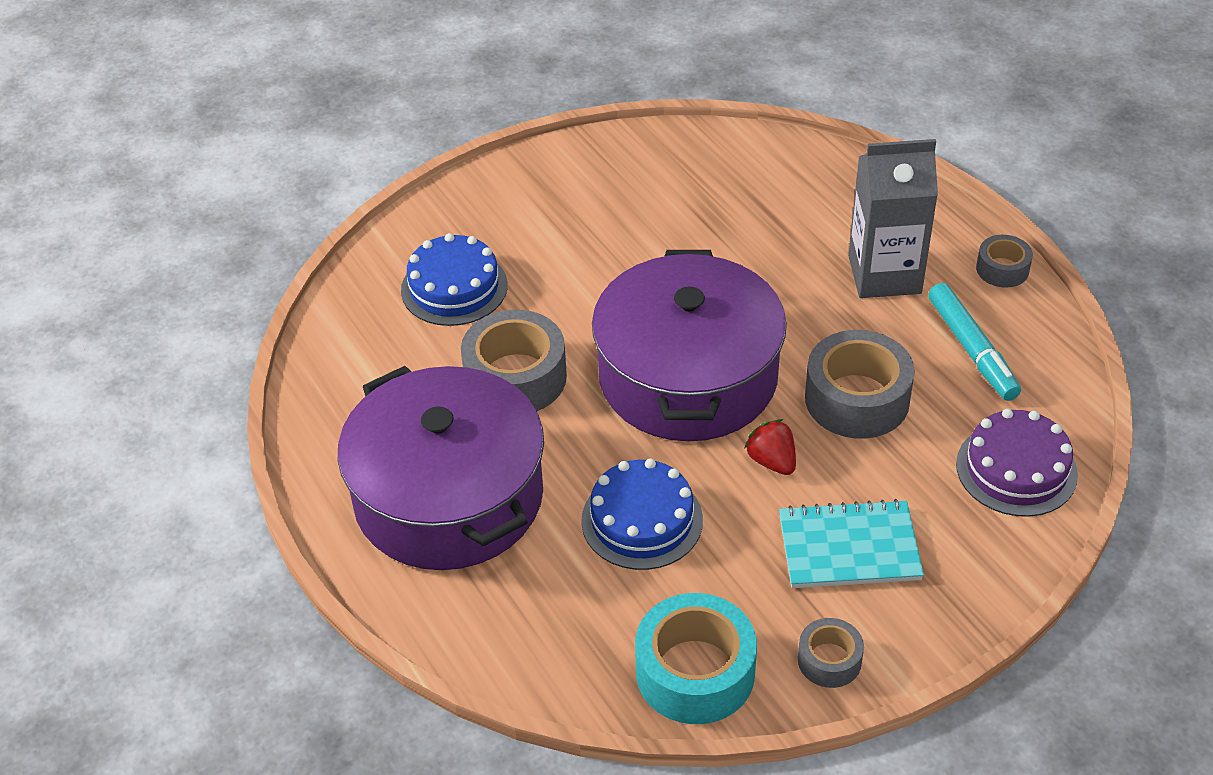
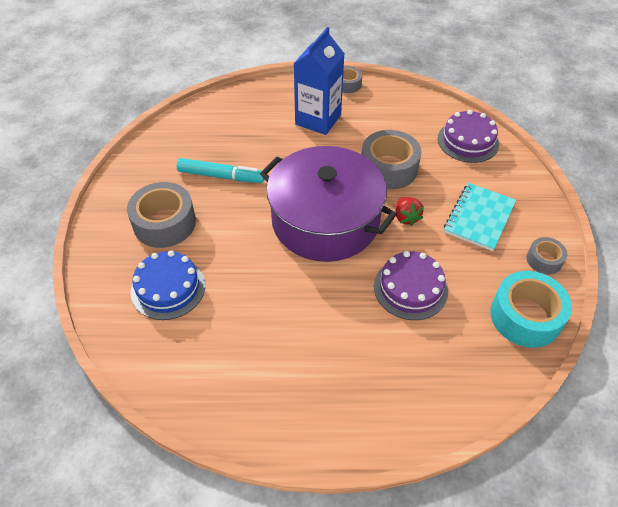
camera: 60 degrees left, 5 degrees up
purple pot [338,366,544,570] -> none
grey tape [461,309,567,411] -> grey tape moved to [127,182,196,248]
blue cake [581,458,703,570] -> purple cake [374,251,448,320]
red strawberry [744,419,796,475] -> red strawberry turned 105 degrees counterclockwise [396,197,424,226]
grey carton [848,139,938,298] -> blue carton [294,27,344,135]
turquoise marker [928,283,1021,401] -> turquoise marker moved to [177,158,265,183]

